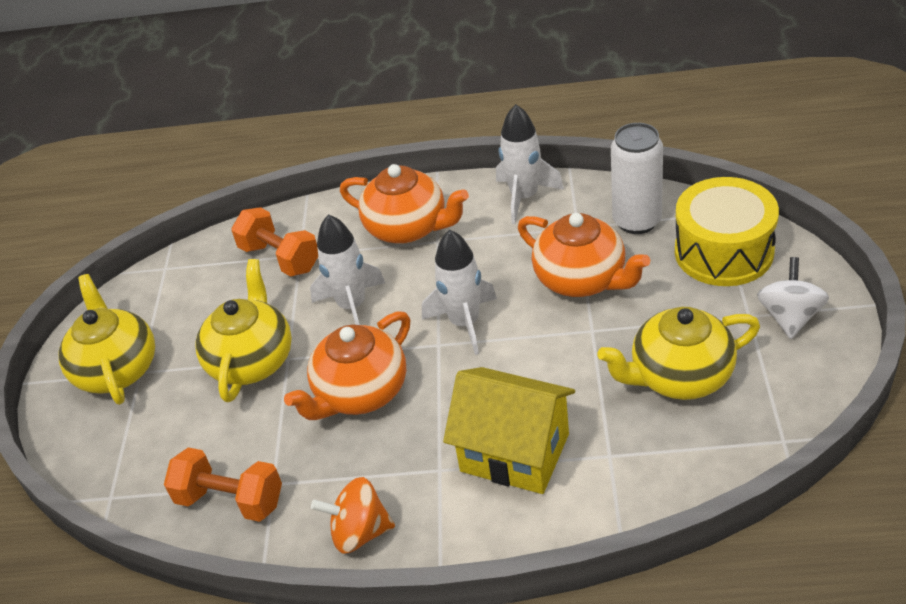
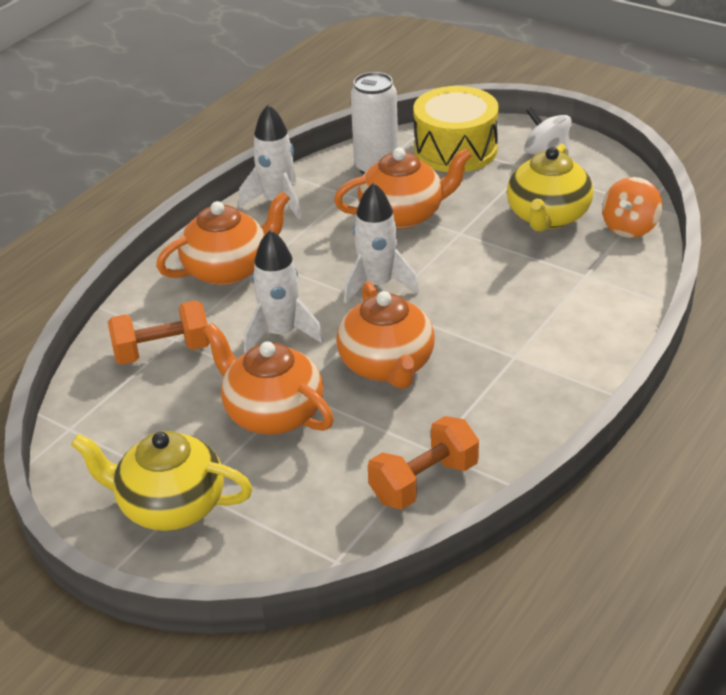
camera: 60 degrees left, 5 degrees down
yellow teapot [195,259,292,402] -> orange teapot [203,323,334,435]
orange spinning top [311,477,395,554] -> orange spinning top moved to [602,177,662,238]
yellow house [443,367,575,494] -> none

